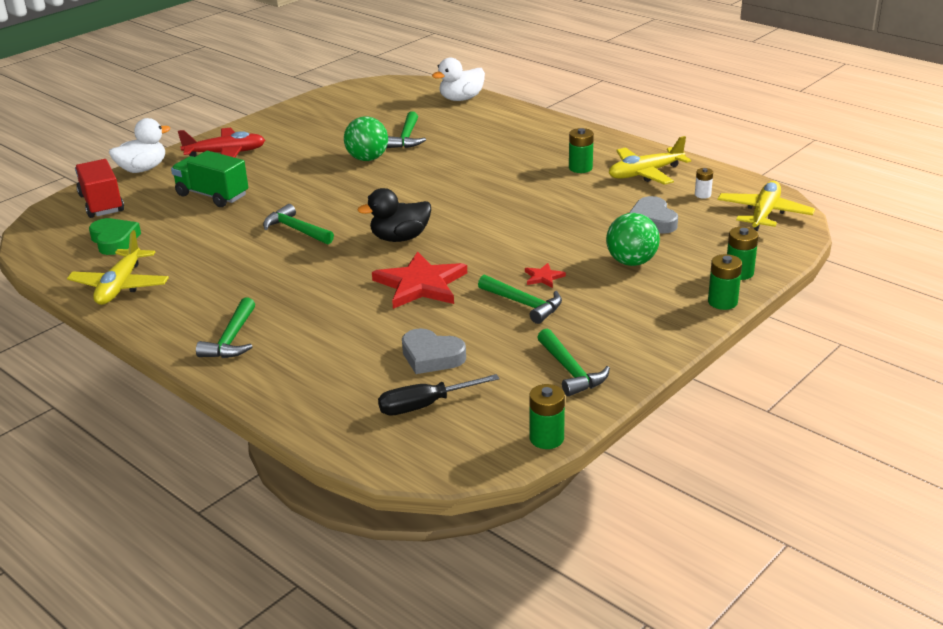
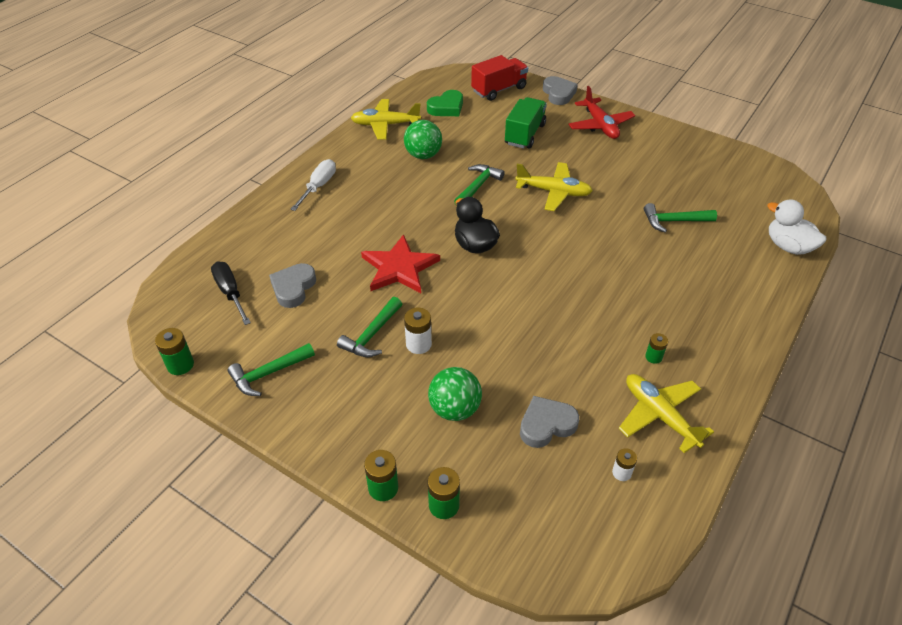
camera: 80 degrees right, 15 degrees up
white duck [109,118,170,173] -> grey heart [543,76,578,105]
green hammer [196,297,255,358] -> white screwdriver [290,159,336,211]
green ball [344,116,388,161] -> green ball moved to [404,120,442,159]
red star [525,263,566,288] -> white battery [404,307,432,354]
green battery [569,128,594,173] -> green battery [645,333,668,364], size x0.65
yellow plane [717,181,815,231] -> yellow plane moved to [515,162,593,211]

